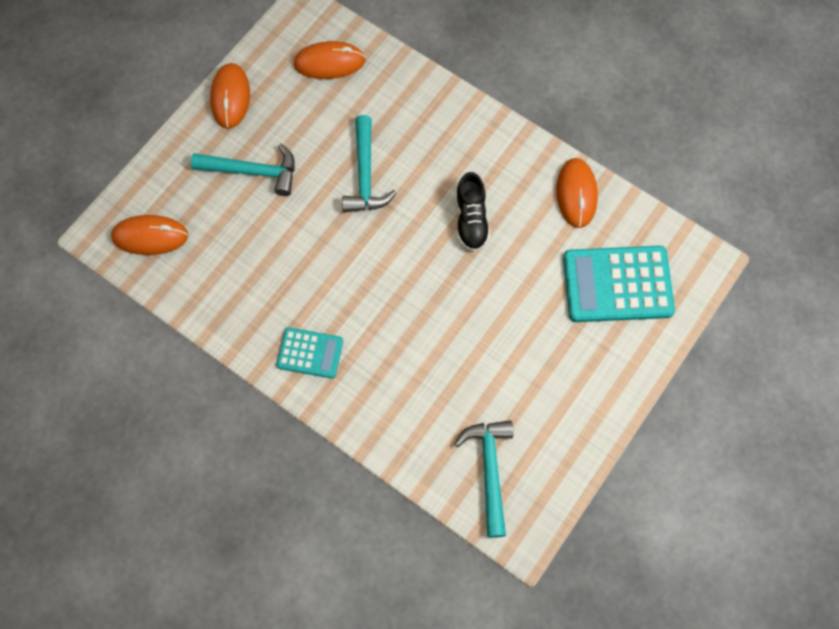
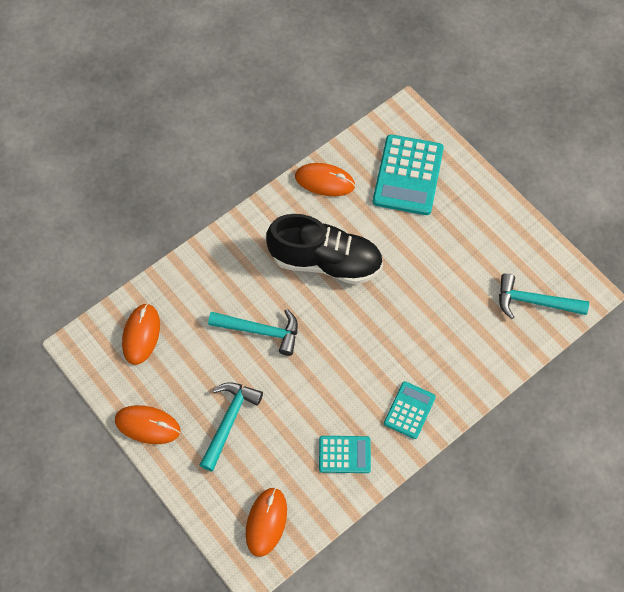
camera: 75 degrees left, 5 degrees down
black shoe [456,172,490,252] -> black shoe [266,214,383,285], size x1.84
none -> turquoise calculator [319,436,371,473]

